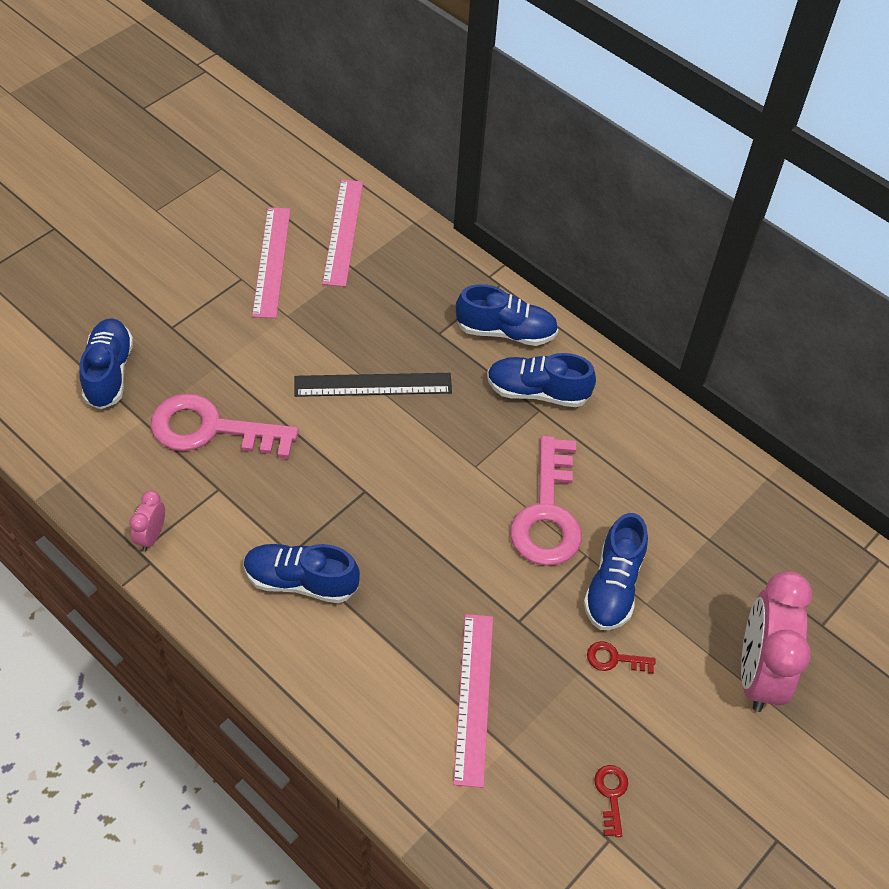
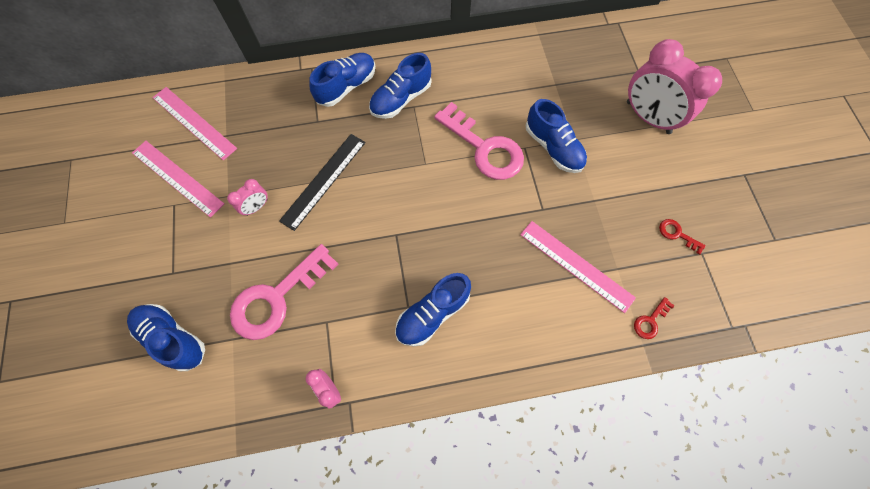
camera: 50 degrees left, 15 degrees up
red key [587,641,656,674] -> red key moved to [634,297,675,339]
none -> pink clock [227,179,268,216]

